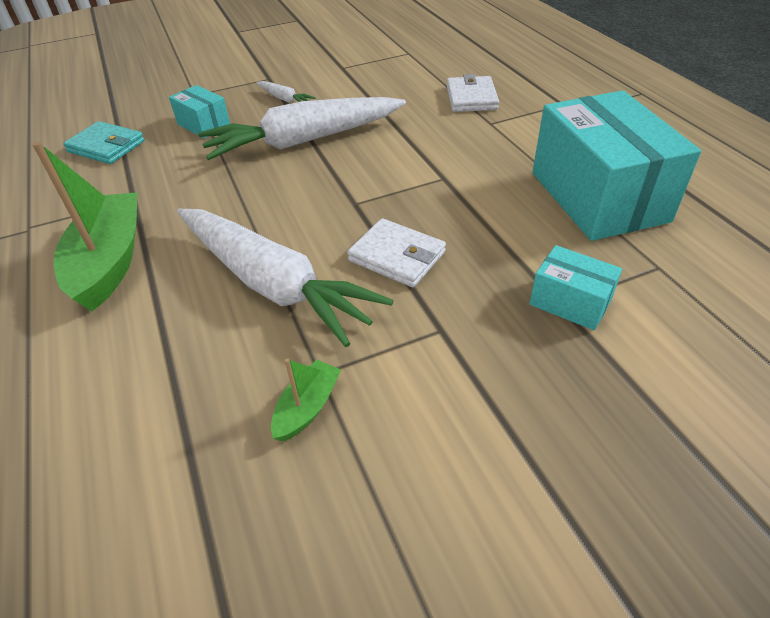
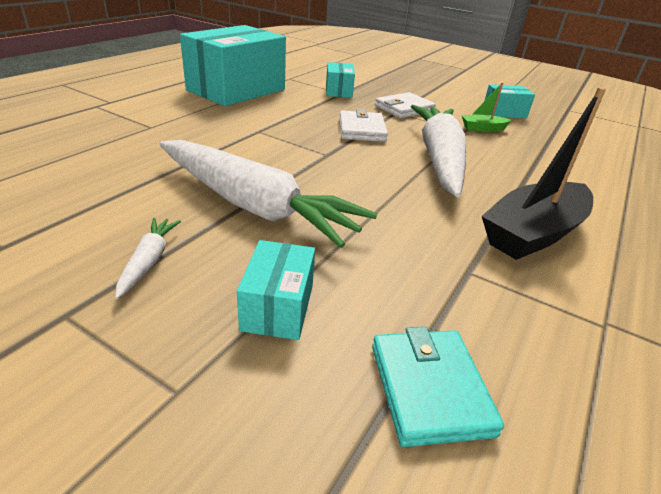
camera: 130 degrees left, 10 degrees down
green boat [32,141,137,311] -> black boat [482,87,606,260]
white wallet [447,74,499,112] -> white wallet moved to [375,92,436,118]
none -> turquoise box [484,84,535,118]

